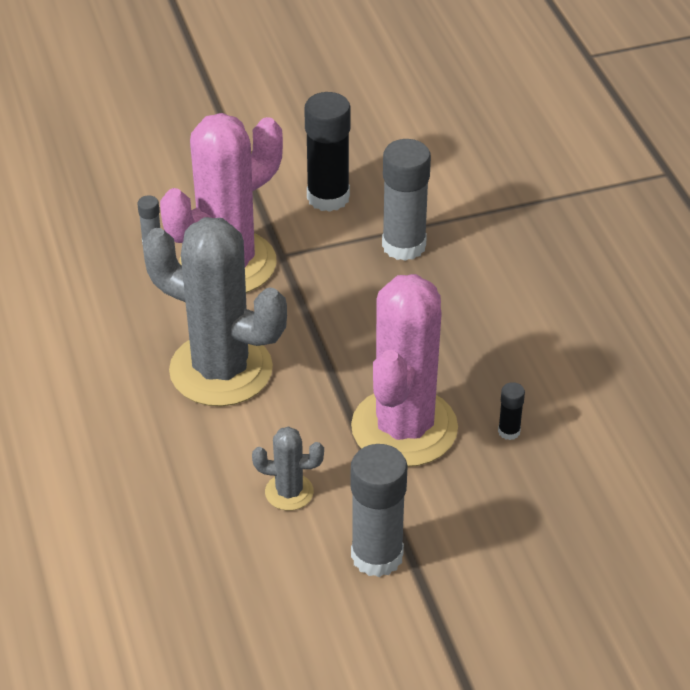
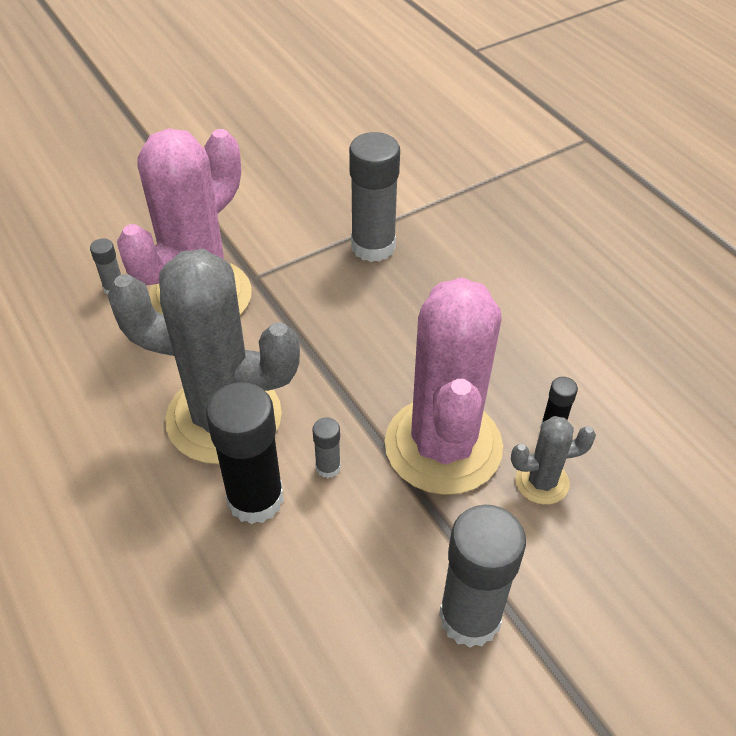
camera: 15 degrees left, 5 degrees up
grey cactus [252,426,324,511] -> grey cactus moved to [511,416,596,505]
black glue stick [304,92,351,212] -> black glue stick moved to [206,382,284,524]
none -> grey glue stick [312,417,341,478]

